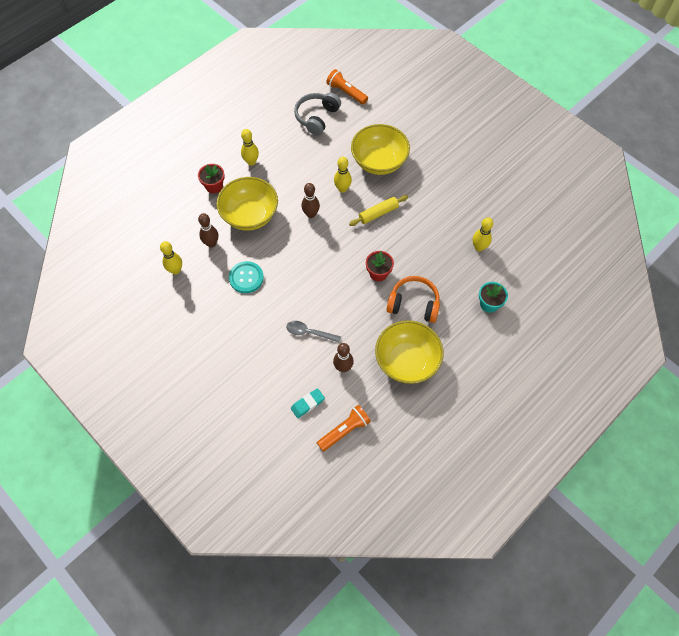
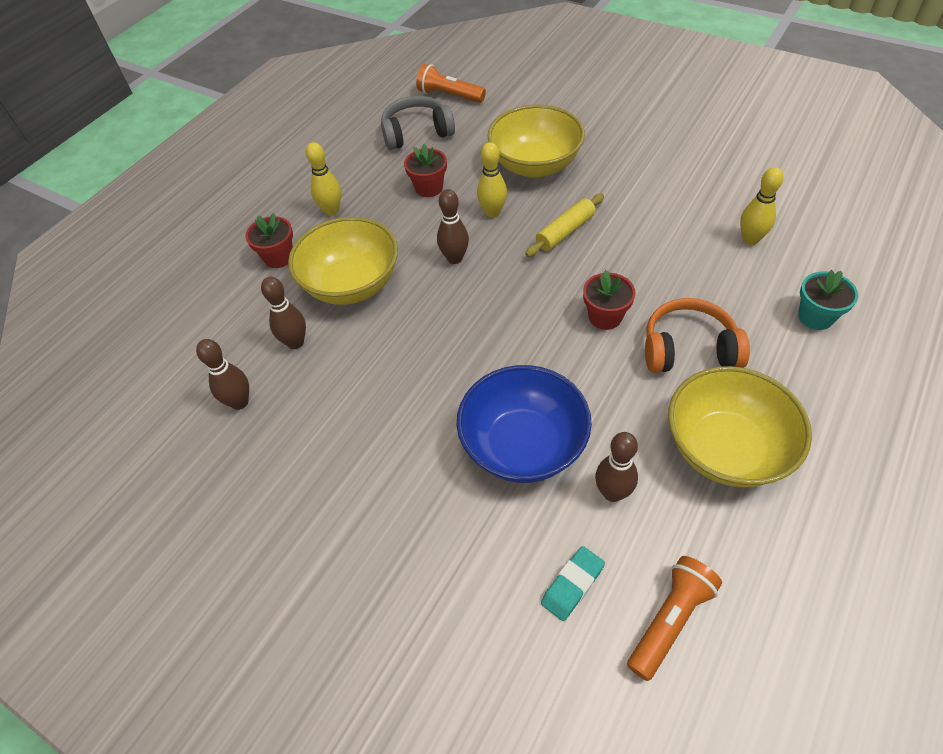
camera: 10 degrees left, 10 degrees down
yellow bowling pin [160,241,182,275] -> brown bowling pin [196,339,249,410]
turquoise button [229,261,264,293] -> none
grey spoon [286,321,341,342] -> blue bowl [457,365,592,483]
grey headphones [294,93,341,136] -> grey headphones turned 60 degrees clockwise [381,96,455,150]
none -> red flower pot [404,144,447,197]

